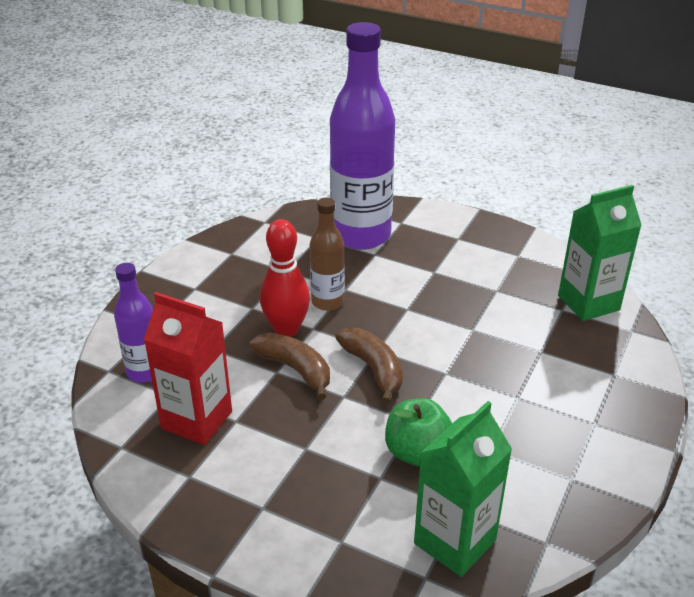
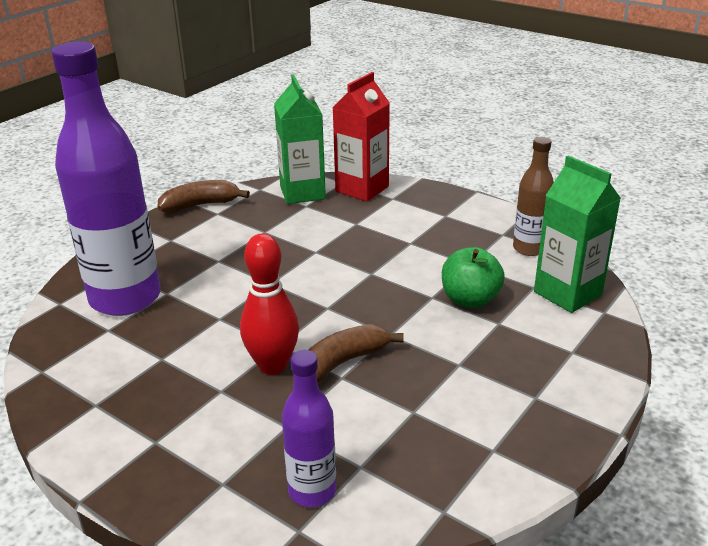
camera: 80 degrees left, 5 degrees down
red carton [144,292,232,445] -> red carton moved to [333,72,390,202]
brown bottle [310,198,345,311] -> brown bottle moved to [513,137,554,256]
brown banana [335,328,403,404] -> brown banana moved to [158,180,250,213]

